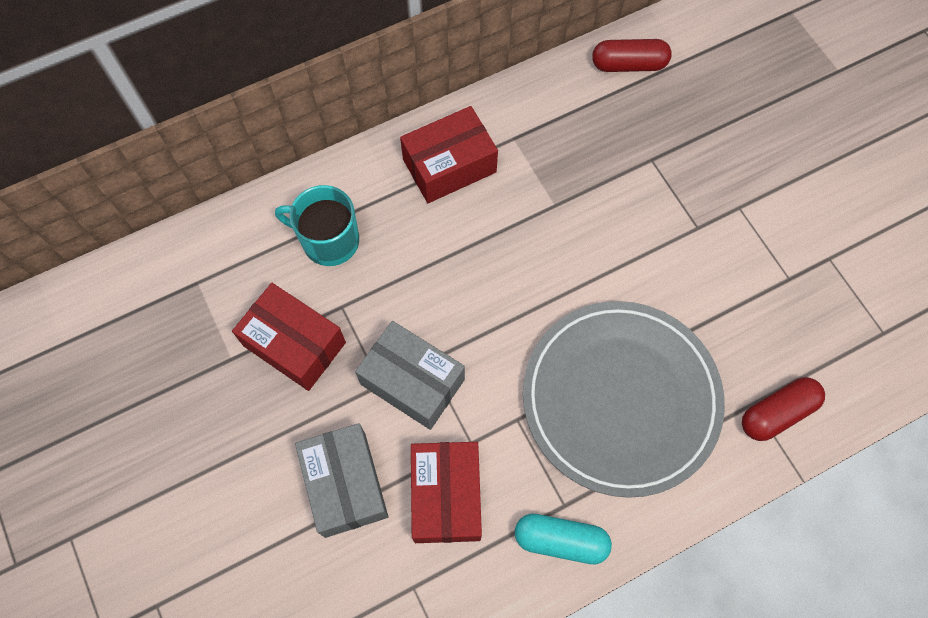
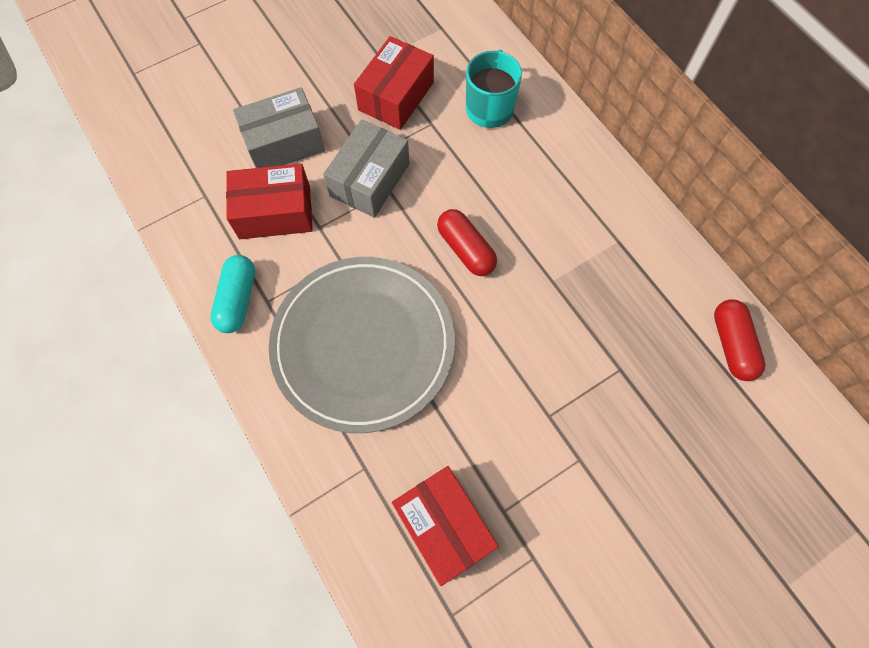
camera: 85 degrees right, 0 degrees up
red box [400,106,498,203] -> red box moved to [392,466,499,586]
red capsule [742,377,825,441] -> red capsule moved to [437,209,497,276]

